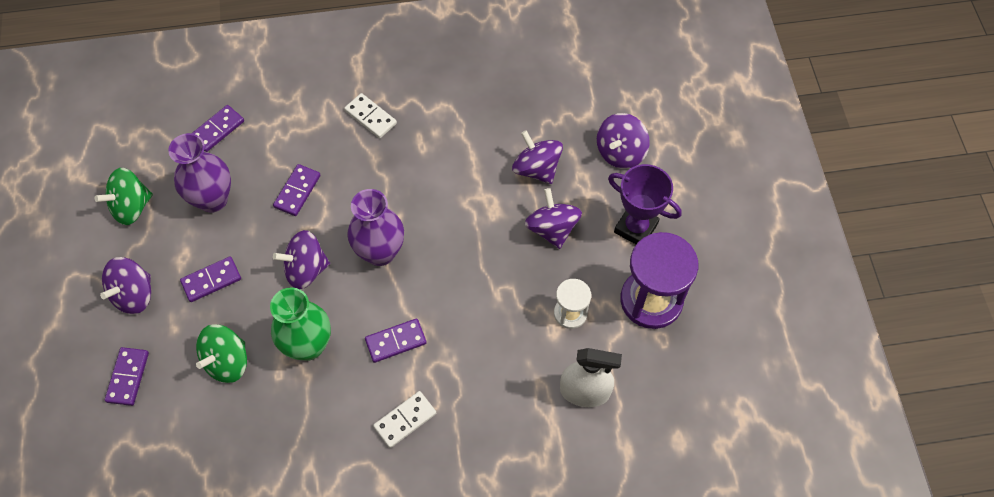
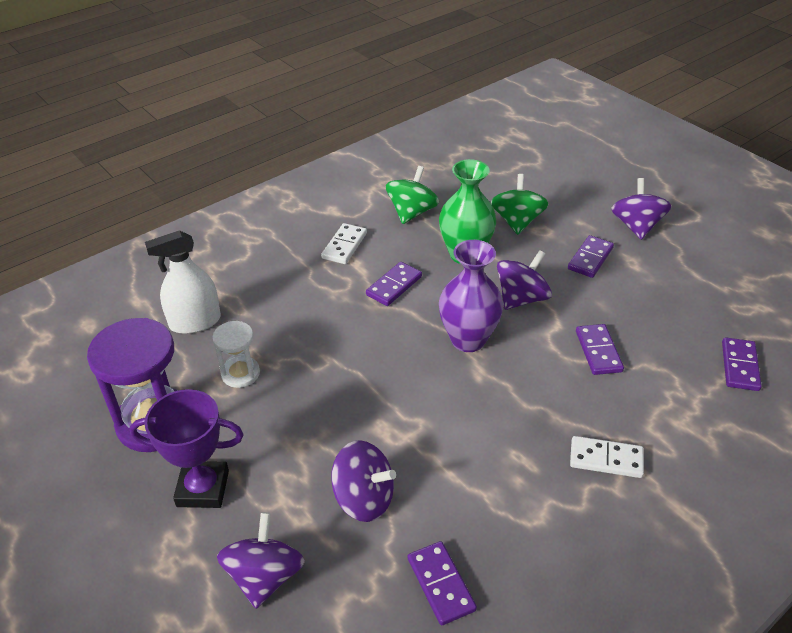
camera: 150 degrees right, 20 degrees down
green spinning top [95,168,153,225] -> green spinning top moved to [386,166,439,224]
purple domino [105,347,149,406] -> purple domino moved to [408,541,477,625]
purple vase [168,133,231,213] -> none
purple spinning top [525,188,582,249] -> none

